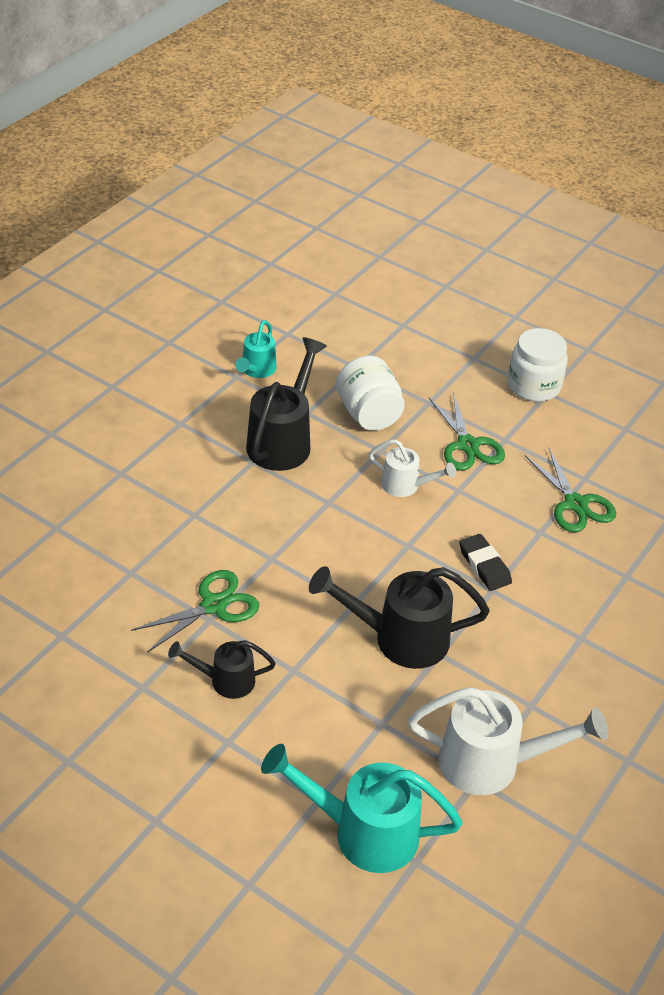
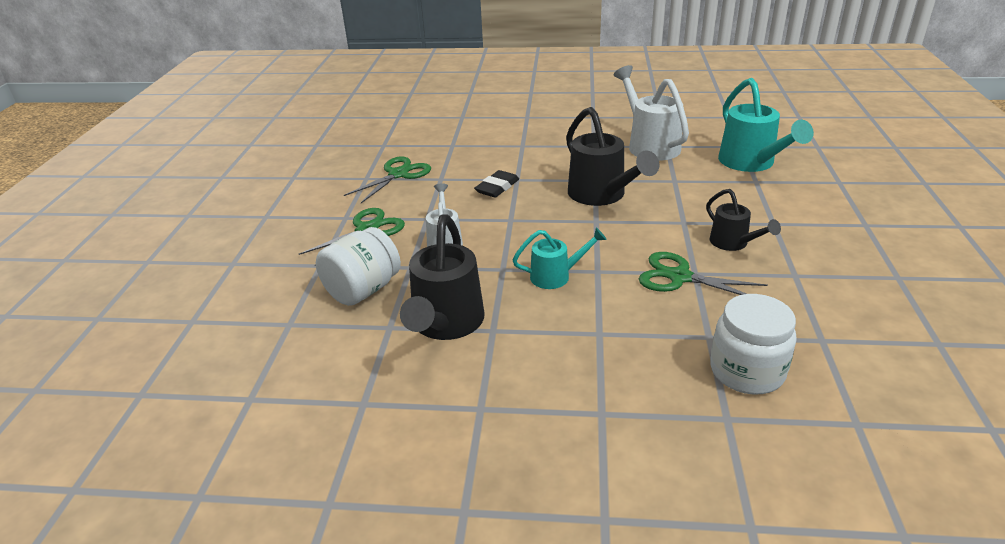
camera: 115 degrees left, 10 degrees down
turquoise watering can [235,320,276,378] -> turquoise watering can moved to [513,228,607,289]
black watering can [246,337,327,471] -> black watering can turned 75 degrees counterclockwise [400,214,485,340]
white jar [508,328,568,402] -> white jar moved to [710,294,797,394]

